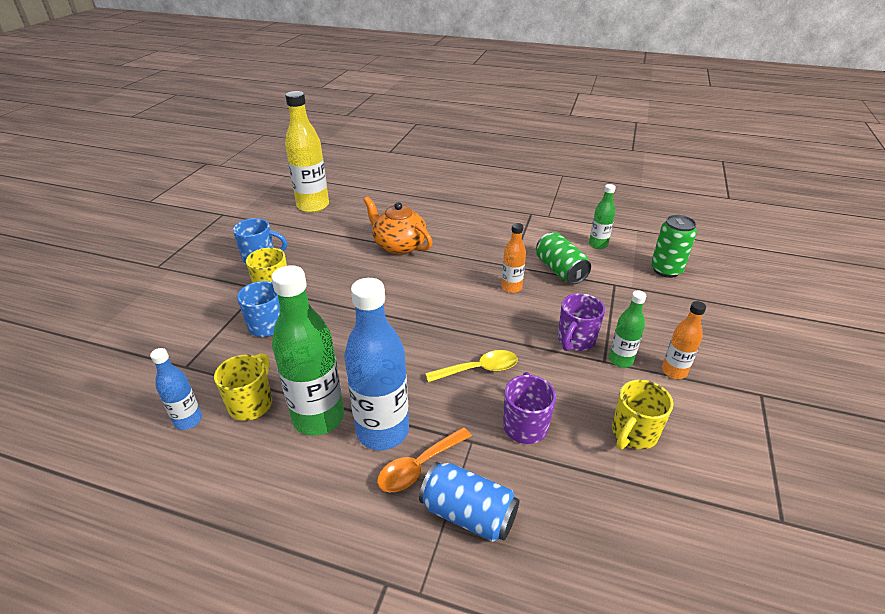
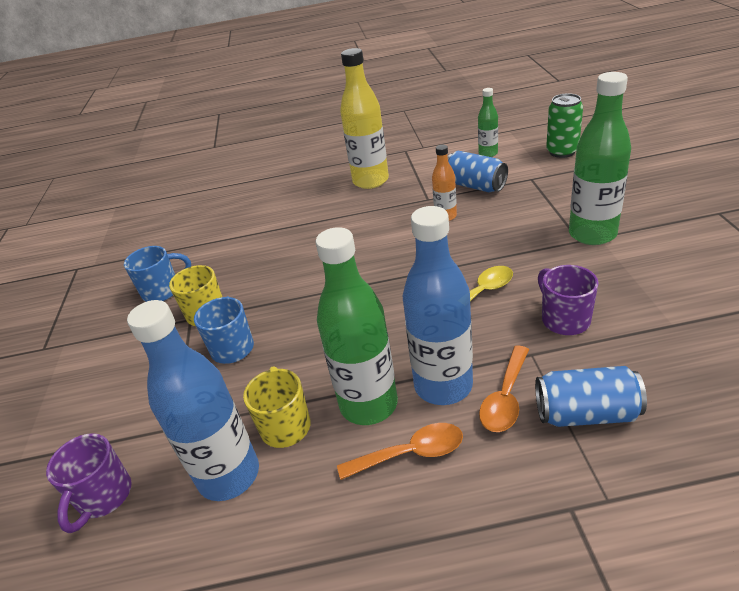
camera: 20 degrees left, 0 degrees up
blue bottle [150,348,202,430] -> blue bottle [127,300,259,501], size x1.90
yellow bottle [285,91,329,213] -> yellow bottle moved to [340,48,389,189]
orange teapot [363,196,433,255] -> none
green can [536,232,591,284] -> blue can [448,151,508,193]
purple mug [558,293,605,351] -> purple mug moved to [46,433,132,533]
green bottle [609,291,646,367] -> green bottle [569,72,631,245], size x1.90
yellow mug [612,380,673,450] -> none
orange bottle [662,301,706,379] -> none
none -> orange spoon [337,423,463,480]

